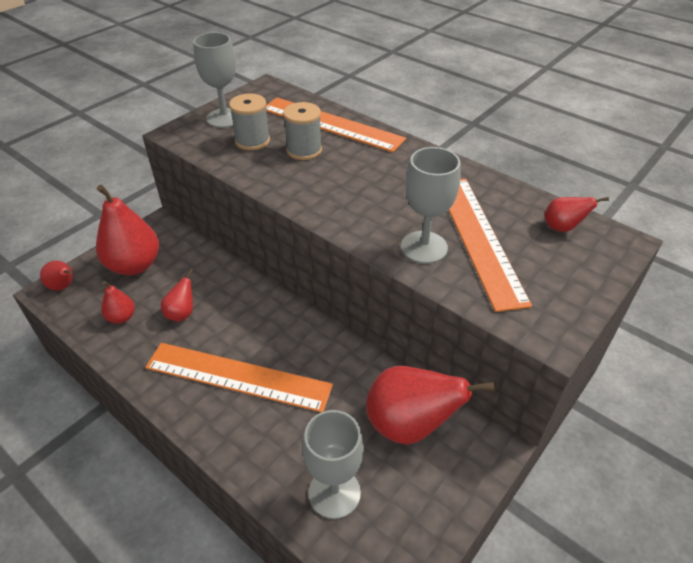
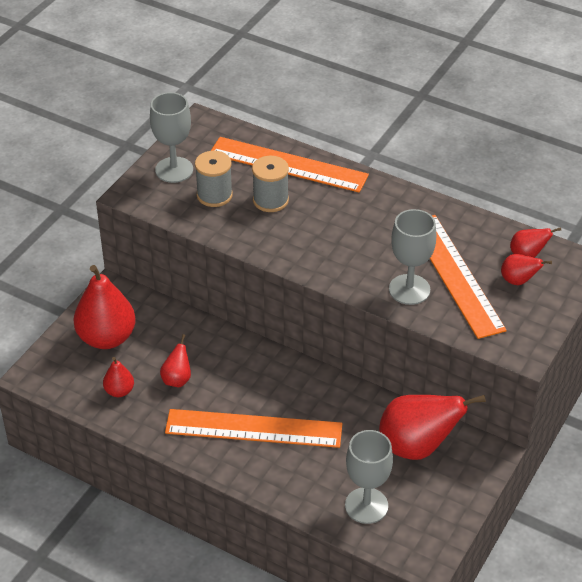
camera: 10 degrees left, 0 degrees up
red pear [40,261,73,291] -> red pear moved to [501,254,552,285]

